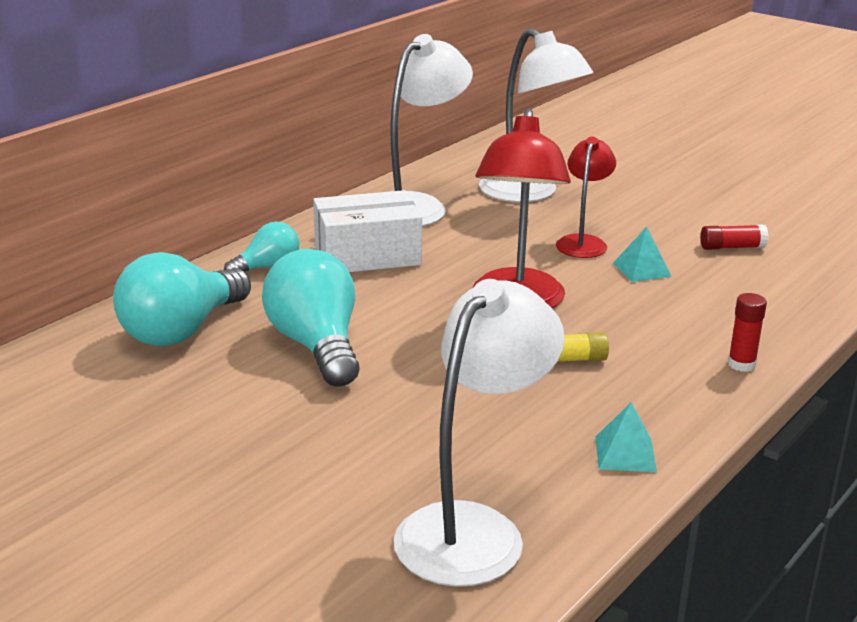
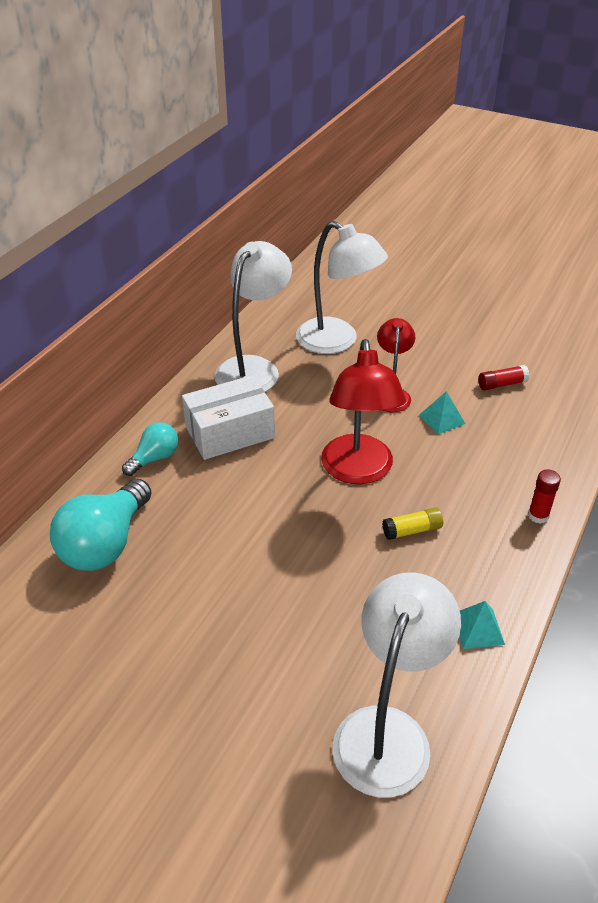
camera: 10 degrees left, 15 degrees up
turquoise light bulb [262,249,360,387] -> none

